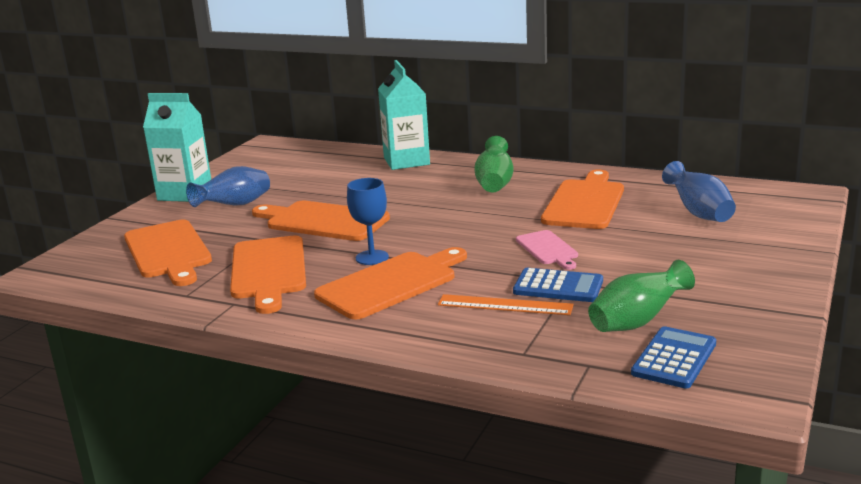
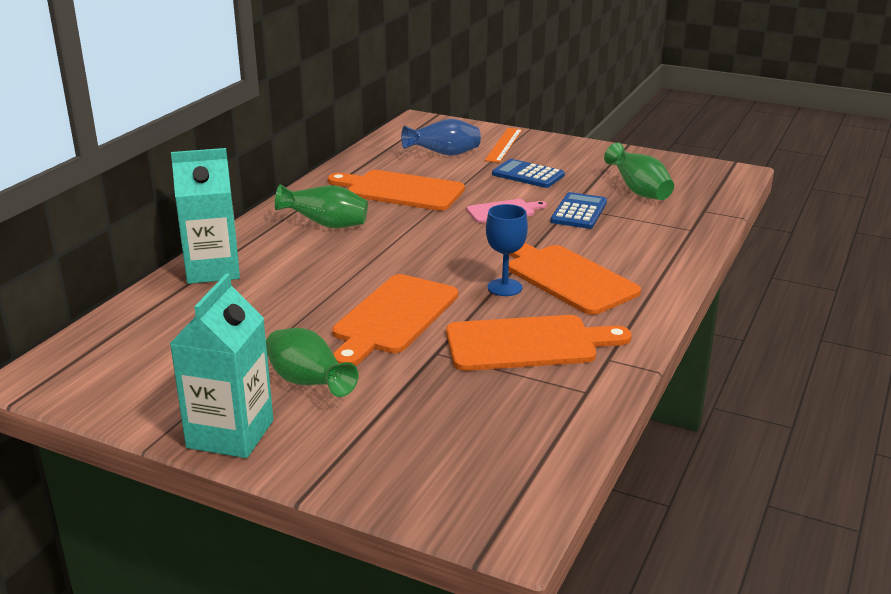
camera: 90 degrees left, 5 degrees up
orange cutting board [124,220,212,286] -> none
blue vase [186,166,270,207] -> green vase [266,328,359,397]
orange ruler [438,294,574,315] -> orange ruler moved to [485,128,522,163]
blue calculator [631,326,716,388] -> blue calculator moved to [492,159,565,188]

